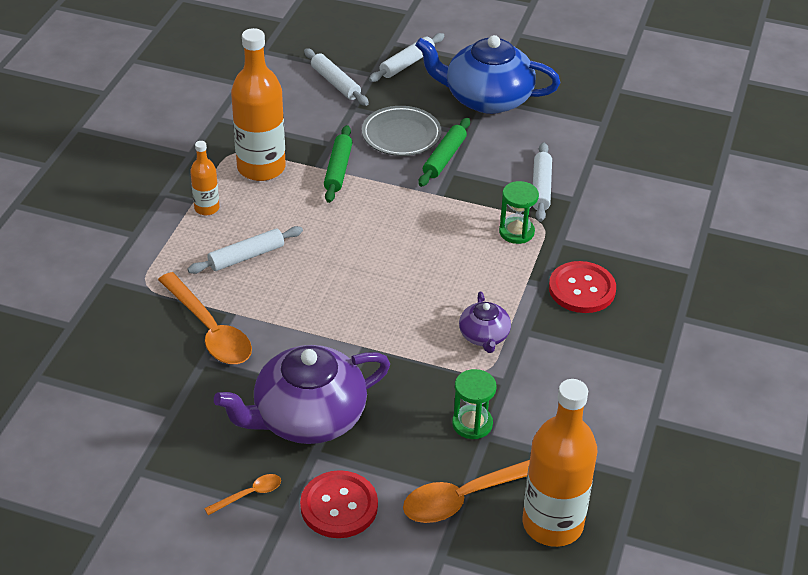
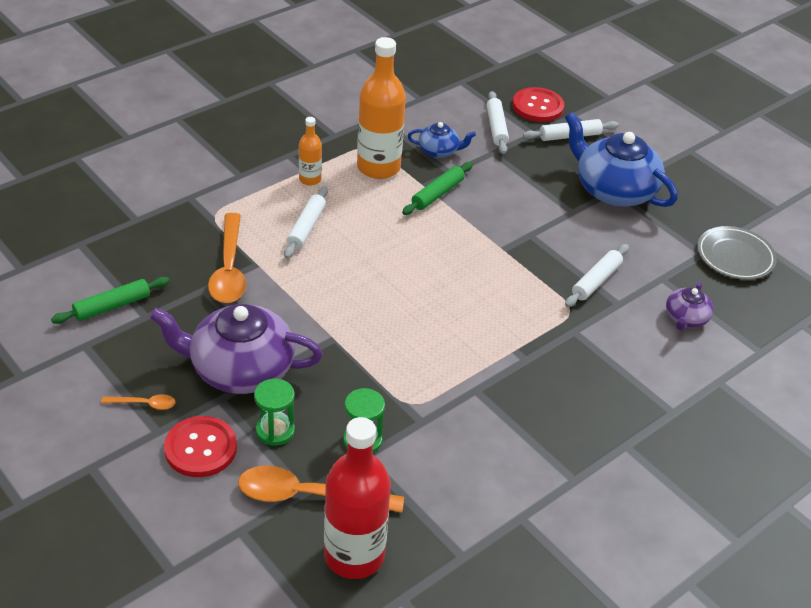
camera: 30 degrees right, 0 degrees up
white rolling pin [187,226,303,274] -> white rolling pin turned 75 degrees counterclockwise [284,186,328,259]
grey plate [362,106,442,156] -> grey plate moved to [697,226,777,280]
green rolling pin [419,118,470,187] -> green rolling pin moved to [51,277,170,324]
purple teapot [459,292,511,353] -> purple teapot moved to [666,281,714,330]
green hourglass [499,181,539,244] -> green hourglass moved to [254,379,295,446]
orange bottle [523,379,597,547] -> red bottle [324,417,391,579]
red button [549,261,616,313] -> red button moved to [512,87,564,122]
none -> blue teapot [408,122,476,158]

